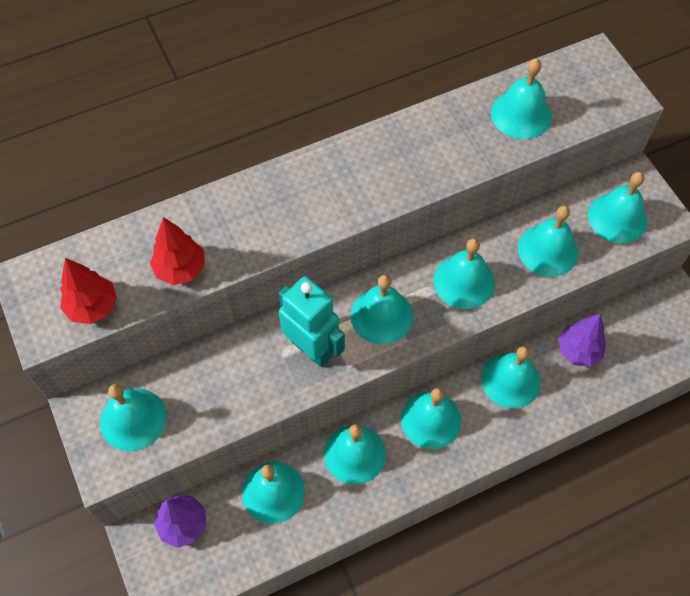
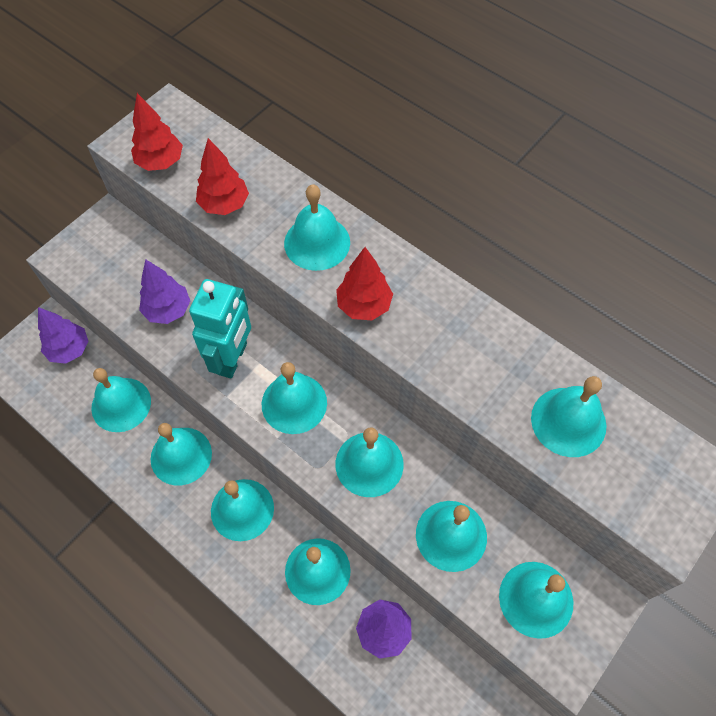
camera: 65 degrees right, 0 degrees up
turquoise bell [100,384,166,451] -> turquoise bell moved to [284,185,350,271]
none -> purple tree [139,259,190,324]
none -> red tree [336,247,393,320]

